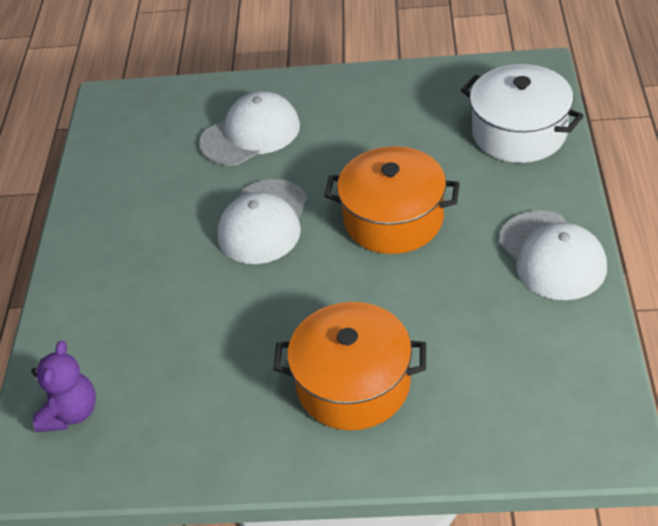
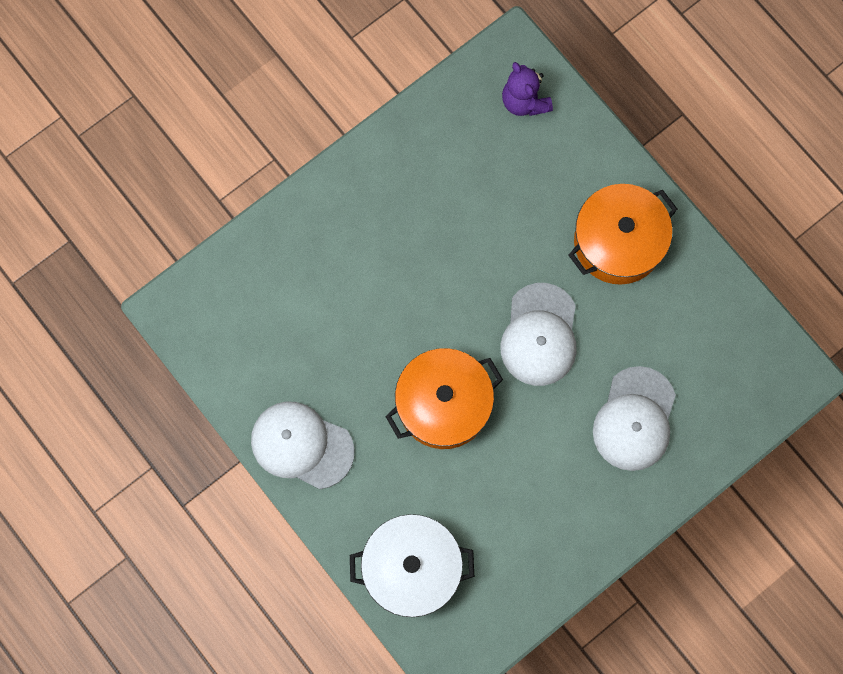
camera: 135 degrees right, 30 degrees up
white cap [217,179,308,264] -> white cap turned 150 degrees counterclockwise [501,283,577,386]
orange pot [273,302,426,430] -> orange pot moved to [568,184,677,285]

